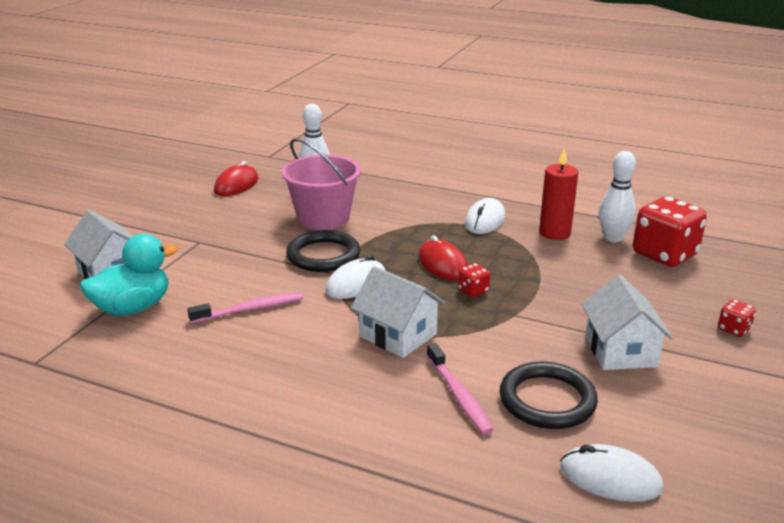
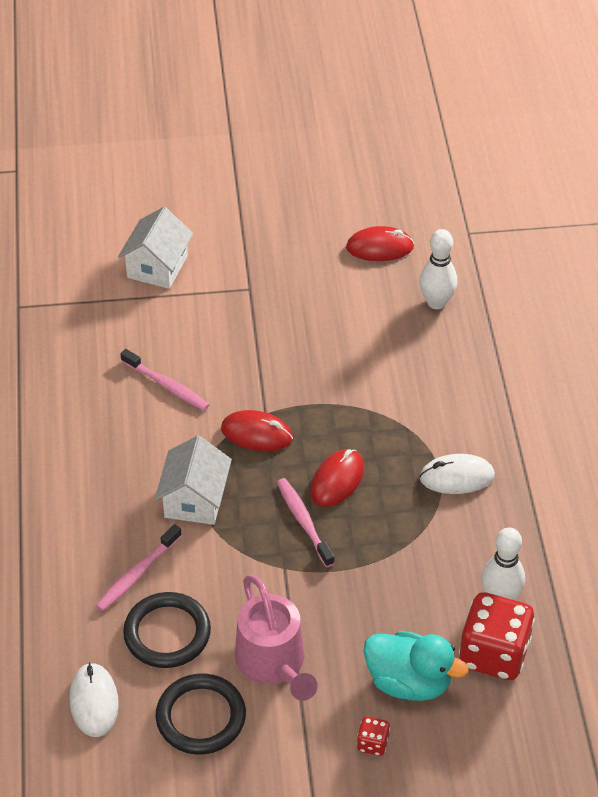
camera: 60 degrees right, 20 degrees up
turquoise duck [80,234,178,316] -> turquoise duck moved to [363,631,469,701]
pink bucket [281,138,361,230] -> none
black ring [286,230,360,272] -> black ring moved to [156,673,246,755]
white mouse [325,255,385,299] -> red mouse [221,410,293,451]
red dice [458,263,490,297] -> pink toothbrush [277,478,335,567]
red candle [539,148,578,240] -> none
white house [582,275,673,370] -> pink watering can [235,575,318,701]

